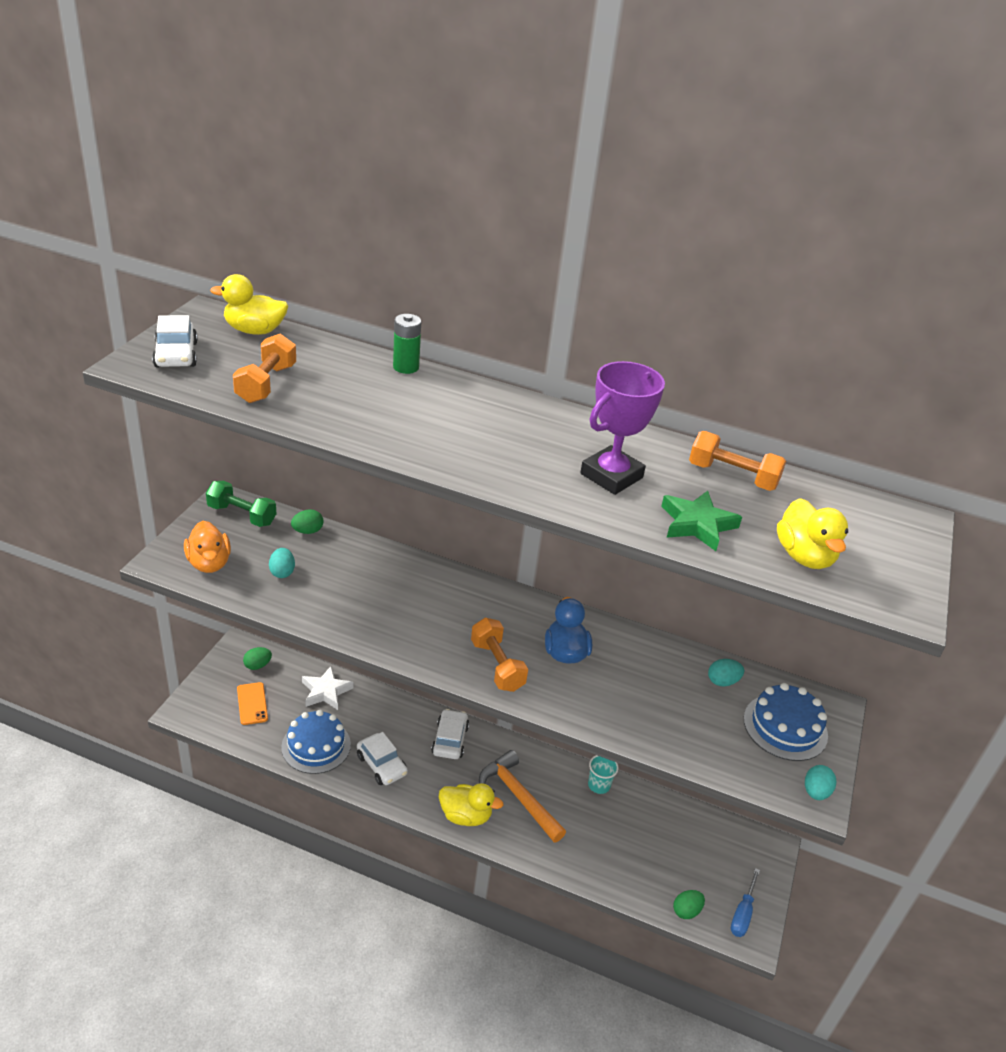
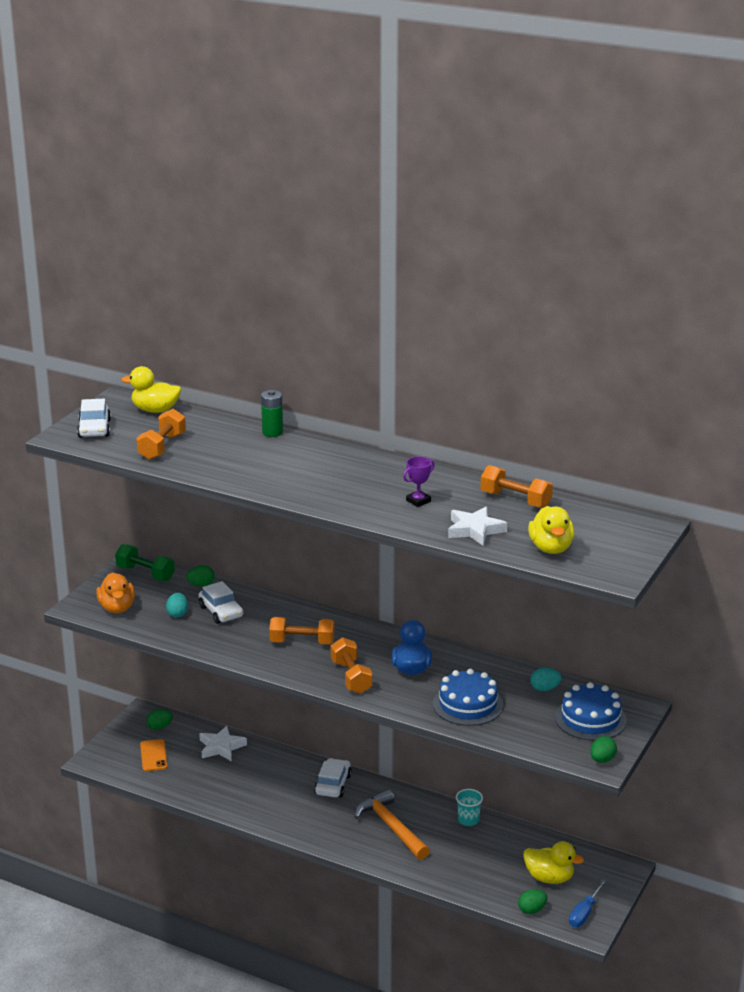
camera: 10 degrees right, 10 degrees down
blue cake [281,710,351,774] -> blue cake moved to [433,669,503,726]
white car [357,732,408,785] -> white car moved to [199,581,244,624]
yellow duck [439,783,504,826] -> yellow duck moved to [523,841,584,884]
purple trophy [580,361,665,495] -> purple trophy [403,457,435,507], size x0.51
green star [661,491,742,551] -> white star [448,507,507,546]
turquoise egg [805,765,836,800] -> green egg [590,736,617,763]
none -> orange dumbbell [269,617,335,644]

